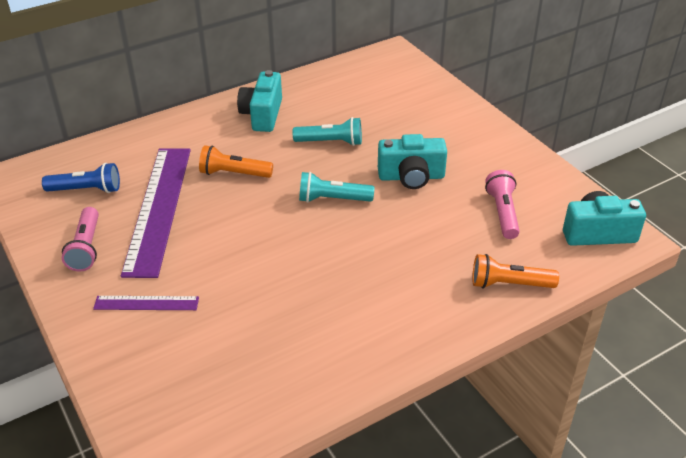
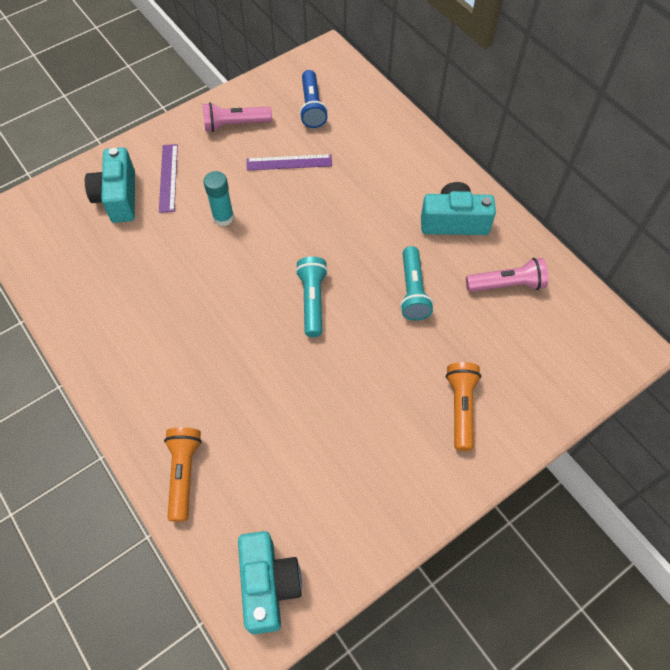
camera: 85 degrees right, 20 degrees up
purple ruler [121,148,191,278] -> purple ruler [247,154,332,170], size x0.47
orange flashlight [199,145,273,178] -> orange flashlight moved to [446,362,481,451]
turquoise camera [378,134,447,189] -> turquoise camera moved to [85,147,135,223]
pink flashlight [485,170,520,239] -> pink flashlight moved to [466,258,549,292]
none -> turquoise glue stick [204,171,234,226]

